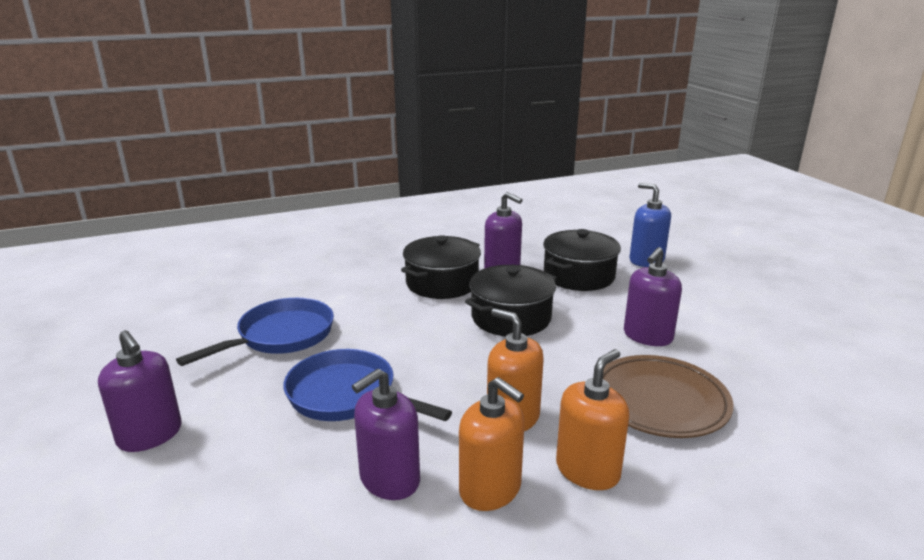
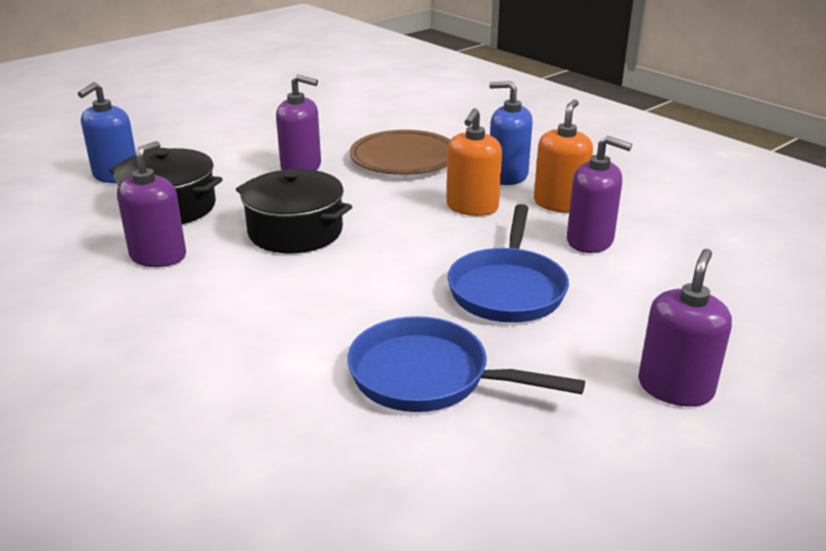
camera: 110 degrees left, 5 degrees up
black pot [401,235,481,299] -> none
orange soap dispenser [556,349,630,490] -> blue soap dispenser [489,81,533,185]

